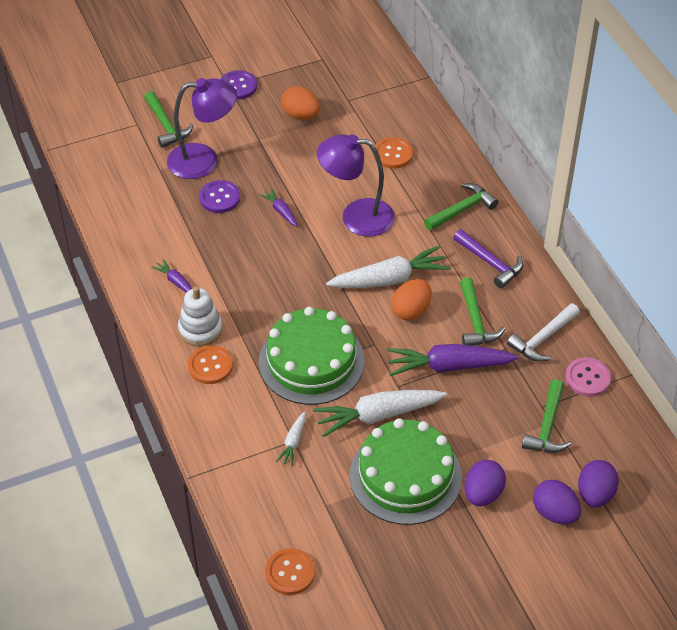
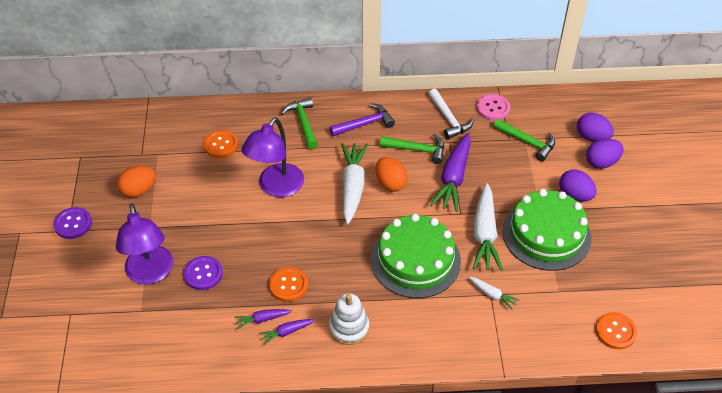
camera: 70 degrees left, 0 degrees up
green hammer [144,91,193,148] -> none
purple lamp [167,78,237,179] -> purple lamp turned 150 degrees clockwise [116,204,173,284]
orange button [188,345,233,384] -> orange button moved to [269,267,308,302]
purple carrot [259,188,297,227] -> purple carrot moved to [235,309,292,329]

